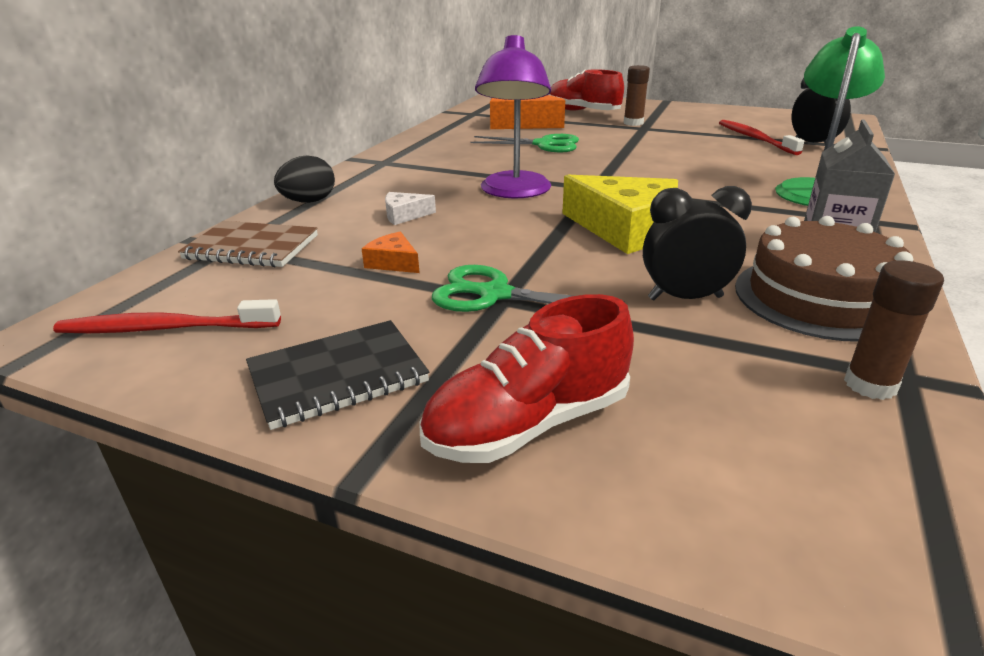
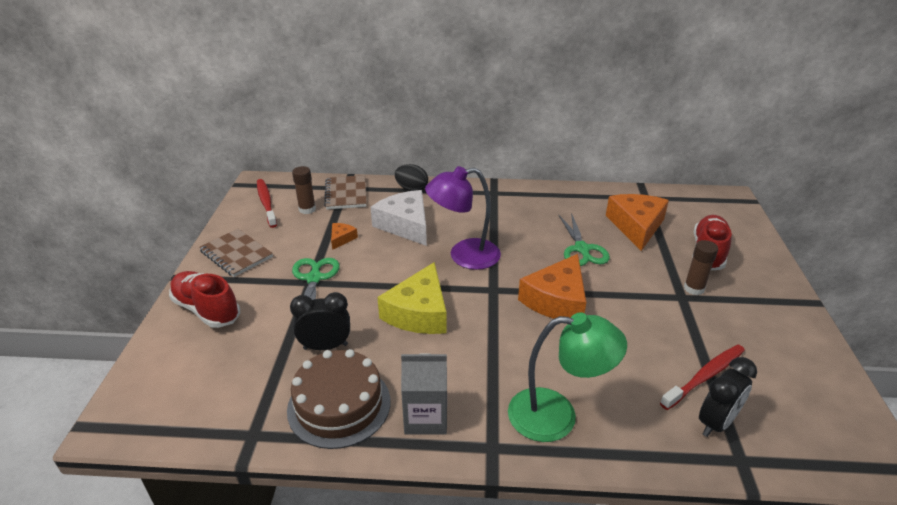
camera: 70 degrees right, 5 degrees up
black notebook [246,320,429,430] -> brown notebook [199,229,273,277]
white cheese [385,192,436,225] -> white cheese [371,190,427,246], size x2.17
black clock [643,186,752,300] -> black clock turned 75 degrees counterclockwise [290,292,350,350]
brown glue stick [844,260,944,400] -> brown glue stick moved to [292,166,316,214]
none -> orange cheese [518,254,586,319]

